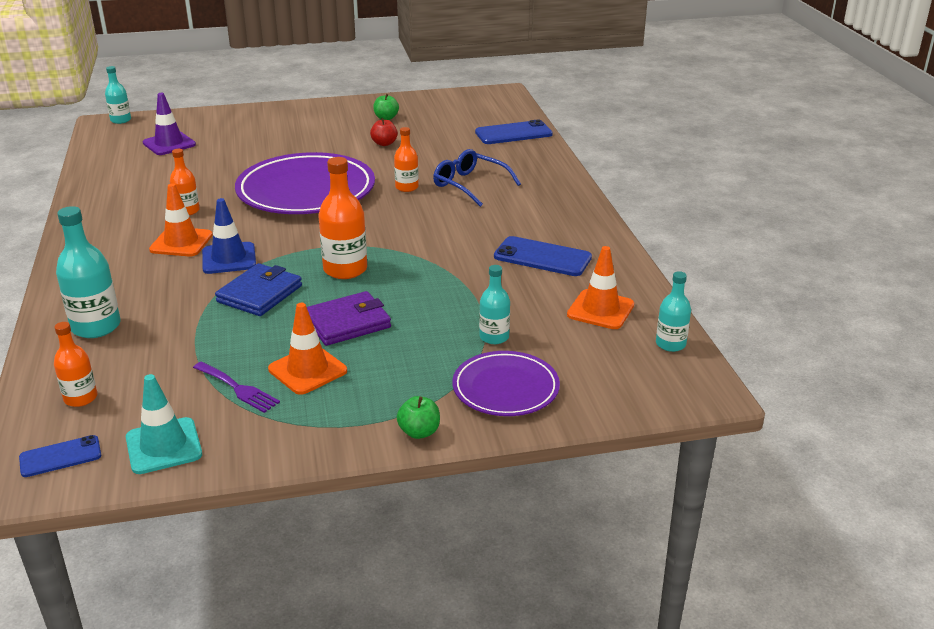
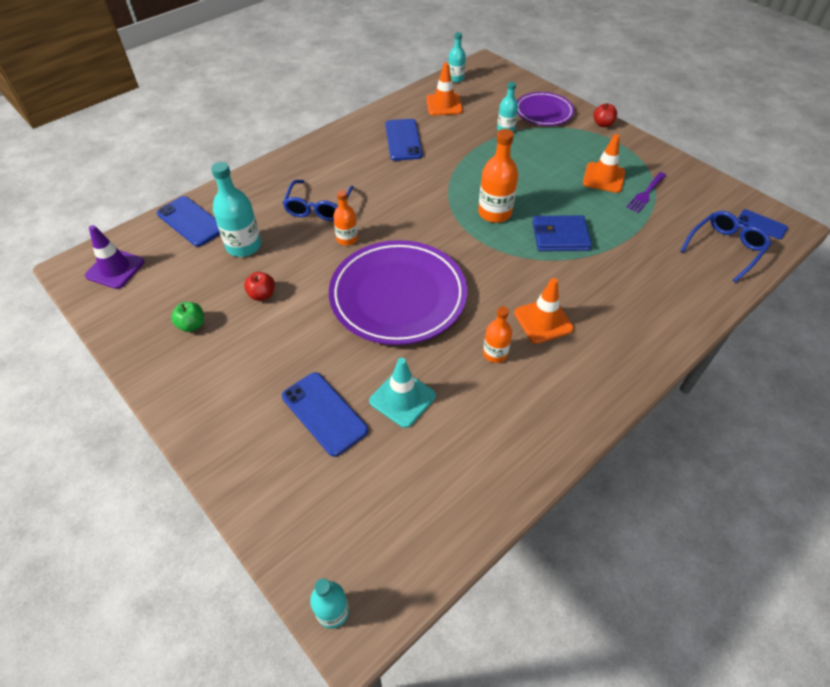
camera: 120 degrees left, 20 degrees up
orange bottle [54,322,97,407] -> blue glasses [680,211,771,282]
turquoise bottle [56,206,121,338] -> turquoise bottle moved to [211,162,261,257]
turquoise traffic cone [126,374,202,474] -> turquoise traffic cone moved to [369,358,436,428]
purple traffic cone [143,93,196,155] -> purple traffic cone moved to [85,225,145,289]
purple fork [193,361,280,413] -> purple fork turned 150 degrees counterclockwise [626,172,666,213]
blue traffic cone [202,198,256,274] -> none
purple wallet [307,291,391,346] -> none
green apple [397,396,440,439] -> red apple [593,103,617,127]
none -> blue phone [282,372,368,457]

